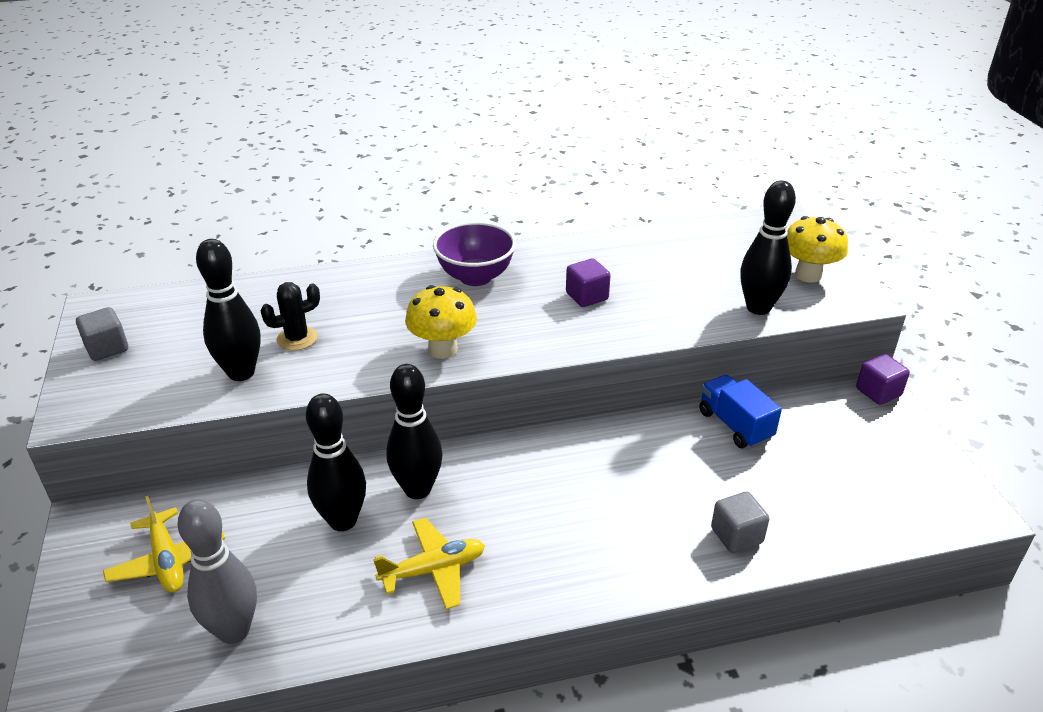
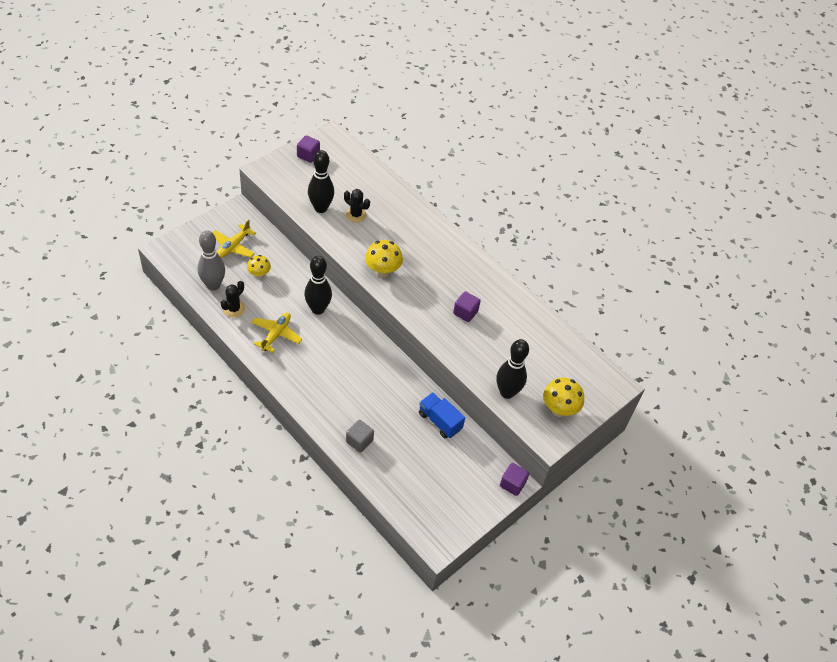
camera: 55 degrees right, 15 degrees up
grey cube [76,307,128,361] -> purple cube [297,135,320,163]
black bowling pin [306,393,366,531] -> none
yellow plane [373,518,485,610] -> yellow plane turned 105 degrees counterclockwise [251,313,302,353]
purple bowl [433,222,516,286] -> none
blue truck [699,375,782,448] -> blue truck turned 75 degrees counterclockwise [419,392,465,438]
none -> black cactus [221,281,245,318]
none -> yellow mushroom [247,255,271,279]

